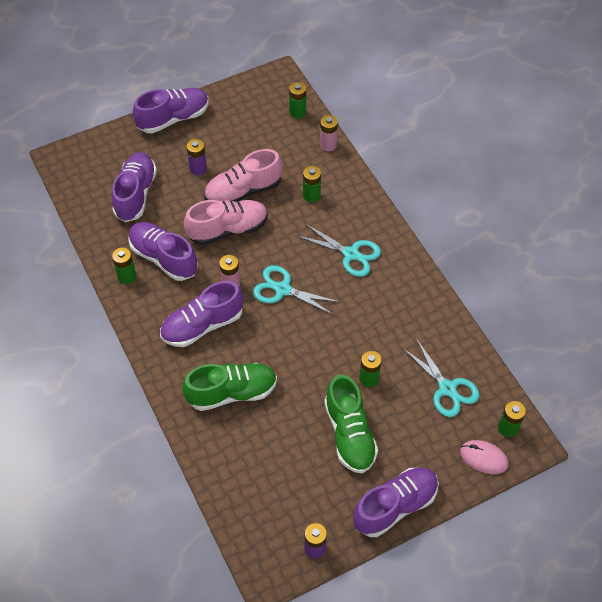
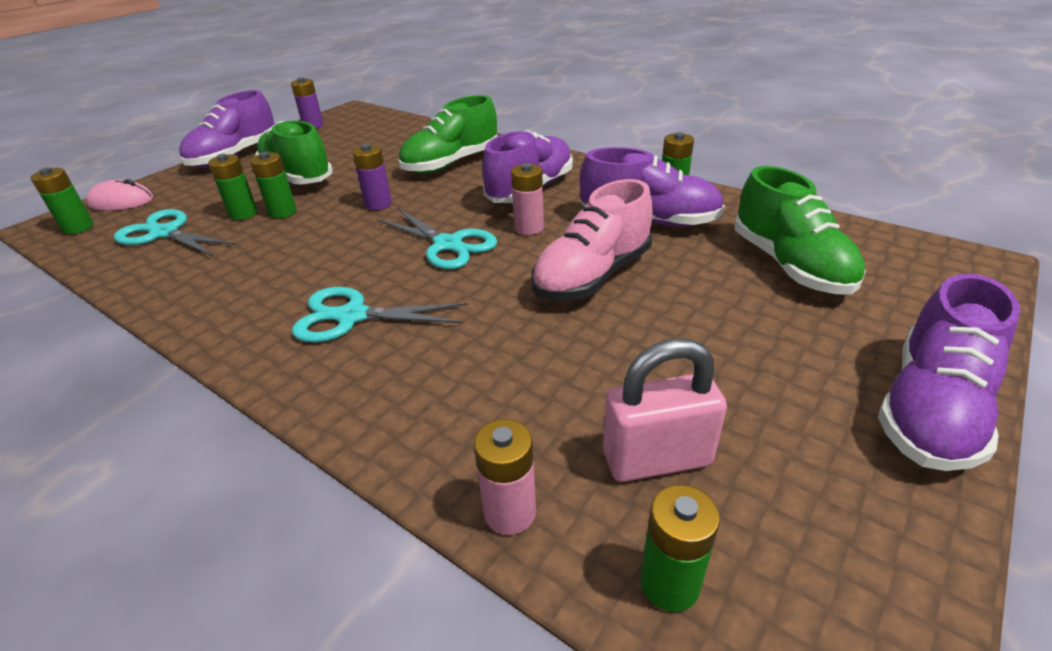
camera: 155 degrees right, 20 degrees down
purple shoe [112,152,157,222] -> green shoe [734,166,866,295]
purple battery [187,139,207,175] -> purple battery moved to [352,144,392,210]
pink shoe [204,149,283,202] -> none
turquoise scissors [253,265,340,316] -> turquoise scissors turned 45 degrees clockwise [377,208,497,269]
green battery [303,166,321,202] -> green battery moved to [208,154,258,220]
none -> pink padlock [603,339,727,482]

